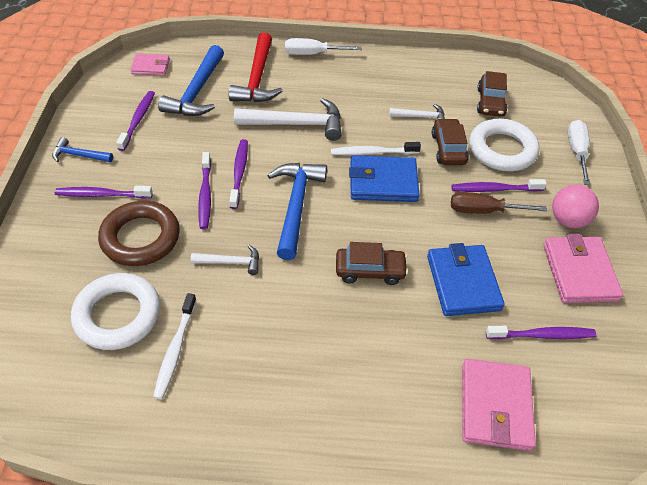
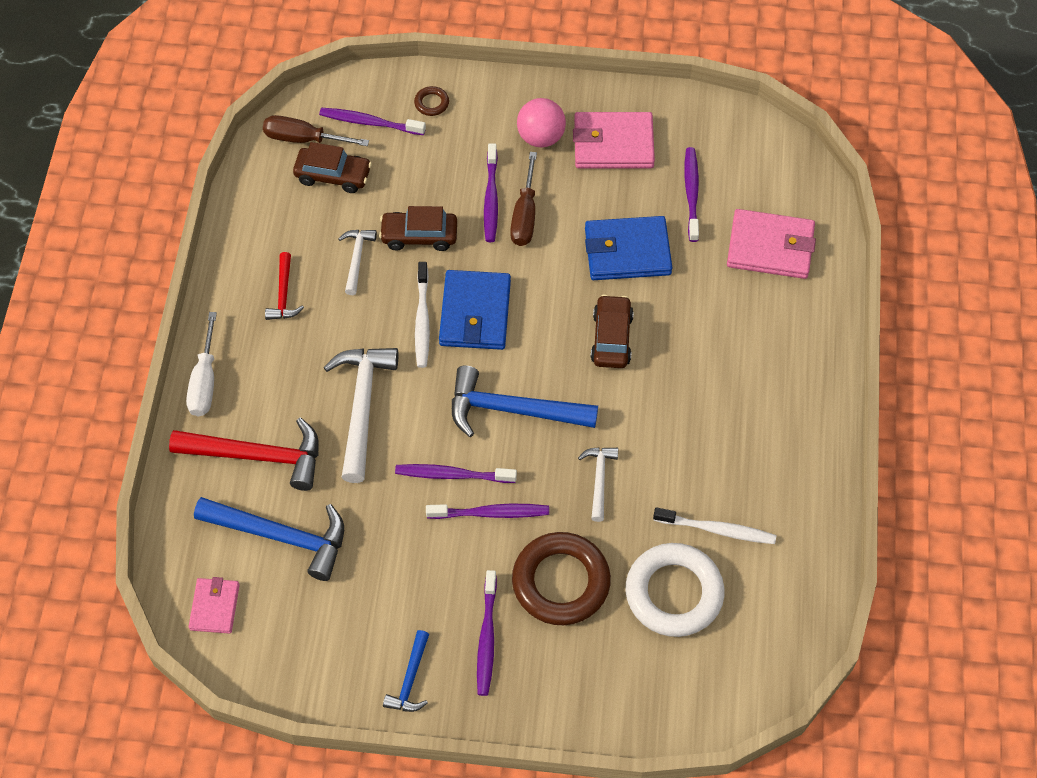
camera: 85 degrees left, 10 degrees up
purple toothbrush [116,91,155,151] -> purple toothbrush moved to [319,108,426,135]
white ring [469,119,539,171] -> none
white screwdriver [568,120,591,185] -> brown ring [414,86,449,116]
none -> brown screwdriver [263,115,369,146]
none -> red hammer [265,252,304,320]

